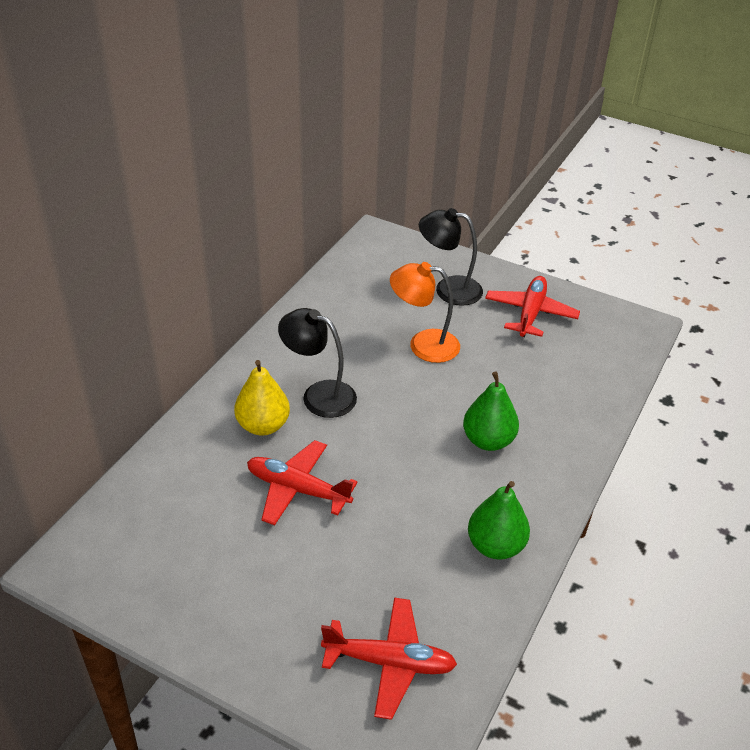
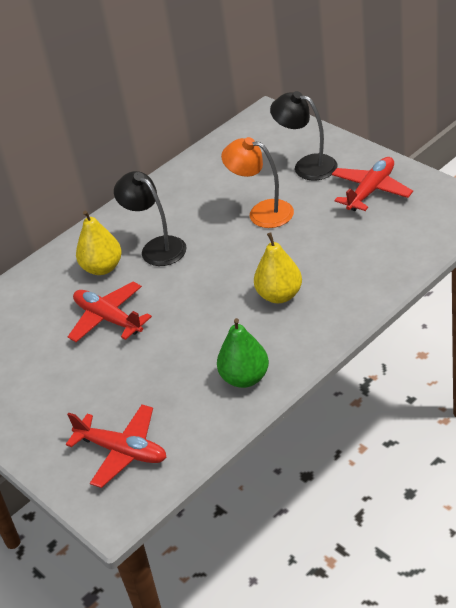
camera: 25 degrees right, 0 degrees up
green pear [463,371,519,451] -> yellow pear [254,232,302,303]

